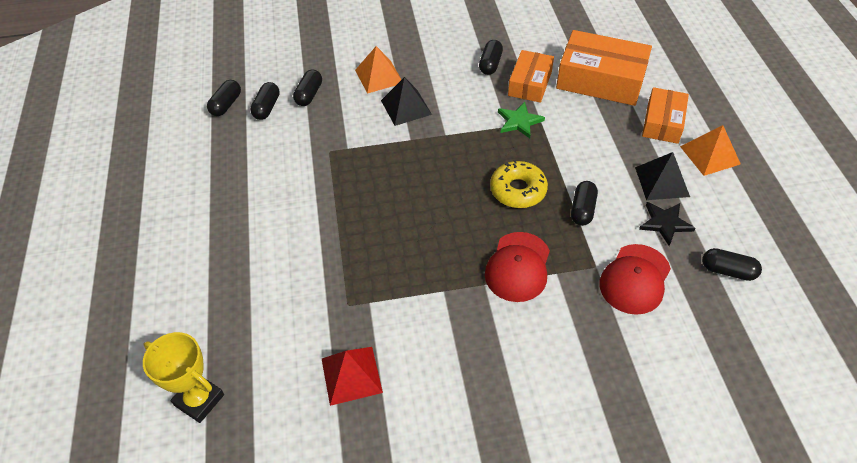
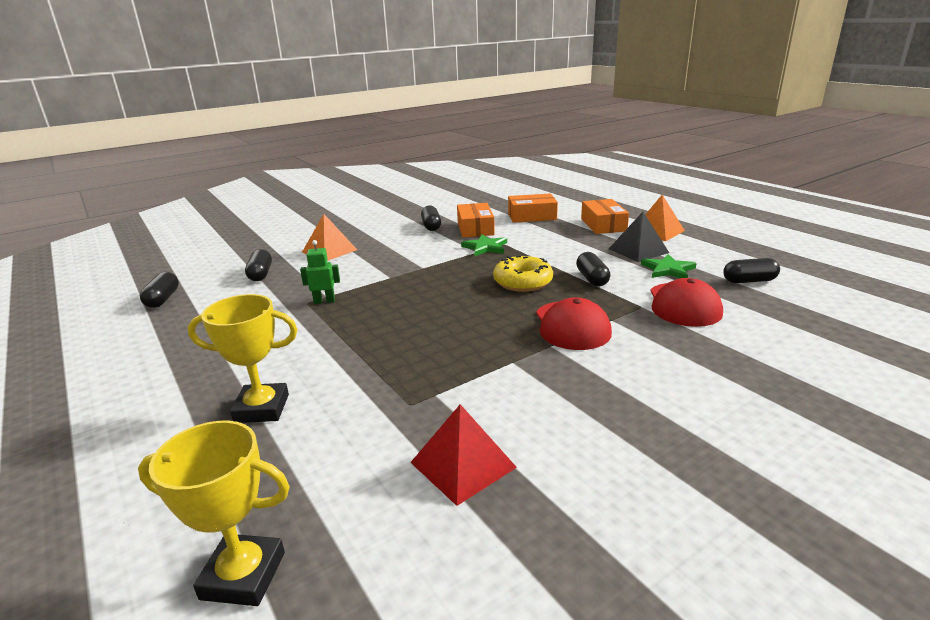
camera: 25 degrees left, 25 degrees down
black capsule [250,82,280,120] -> none
black pyramid [381,77,432,126] -> none
orange box [556,30,652,106] -> orange box [508,193,558,223], size x0.61
black star [639,202,696,246] -> green star [641,254,697,278]
none -> yellow trophy [188,294,298,423]
none -> green robot [300,240,340,304]

